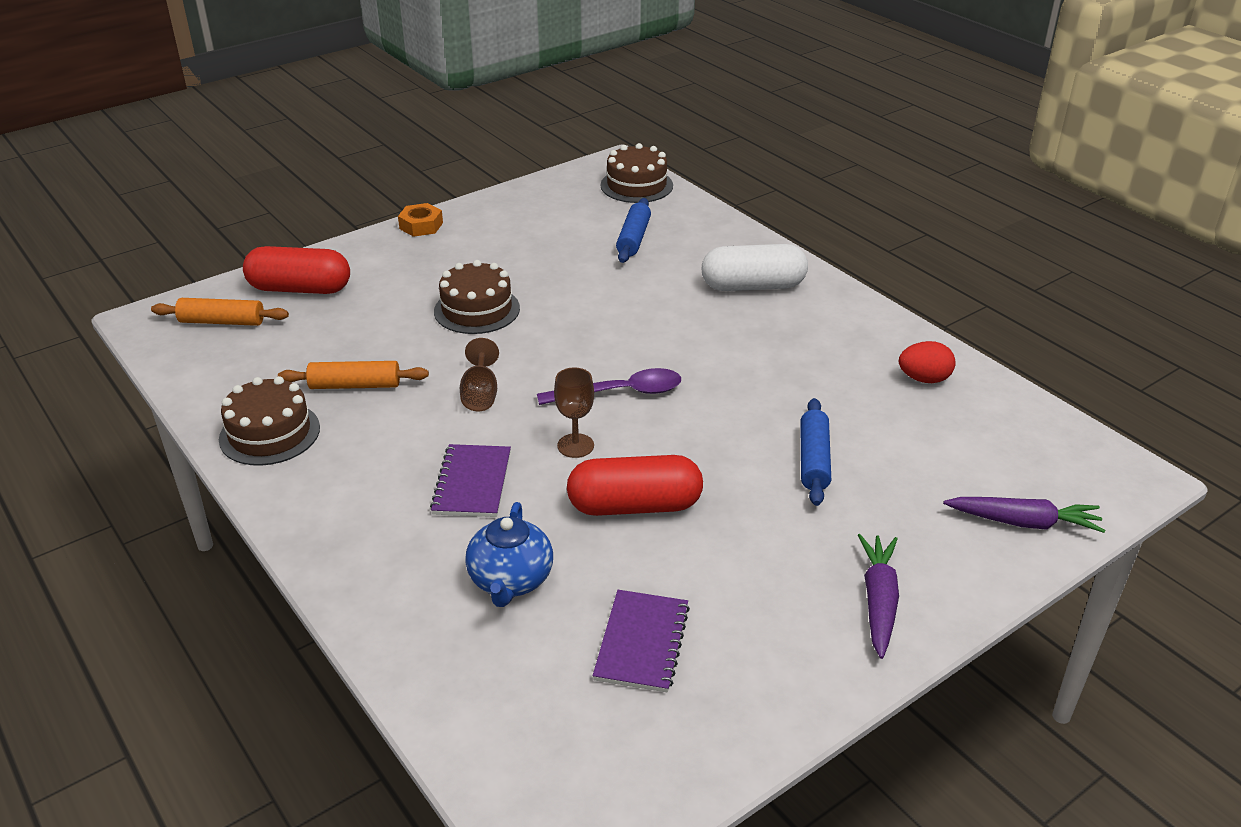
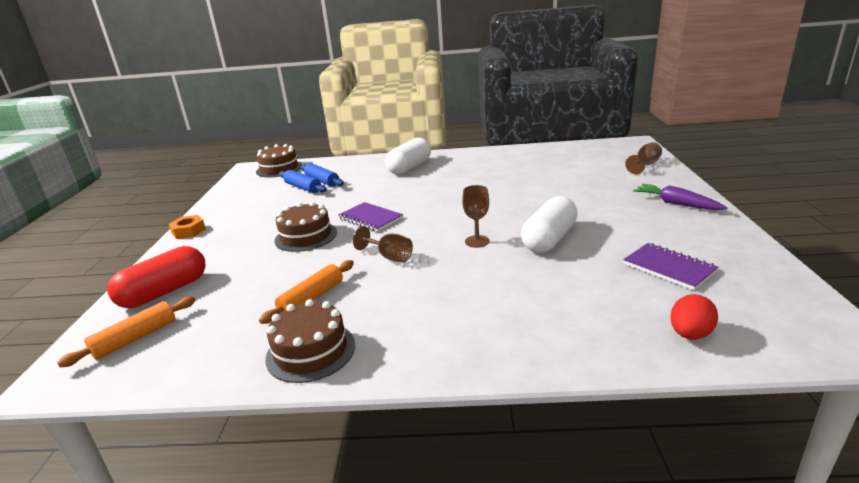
camera: 50 degrees left, 10 degrees down
purple notebook [430,444,511,517] -> purple notebook moved to [338,202,403,232]
blue teapot [465,502,553,607] -> none
purple spoon [537,368,681,405] -> none
red capsule [567,455,703,516] -> white capsule [521,196,578,253]
blue rolling pin [800,398,831,506] -> blue rolling pin moved to [279,170,327,193]
red egg [899,341,956,383] -> red egg moved to [670,294,718,340]
purple carrot [943,497,1105,533] -> brown goblet [625,142,662,174]

